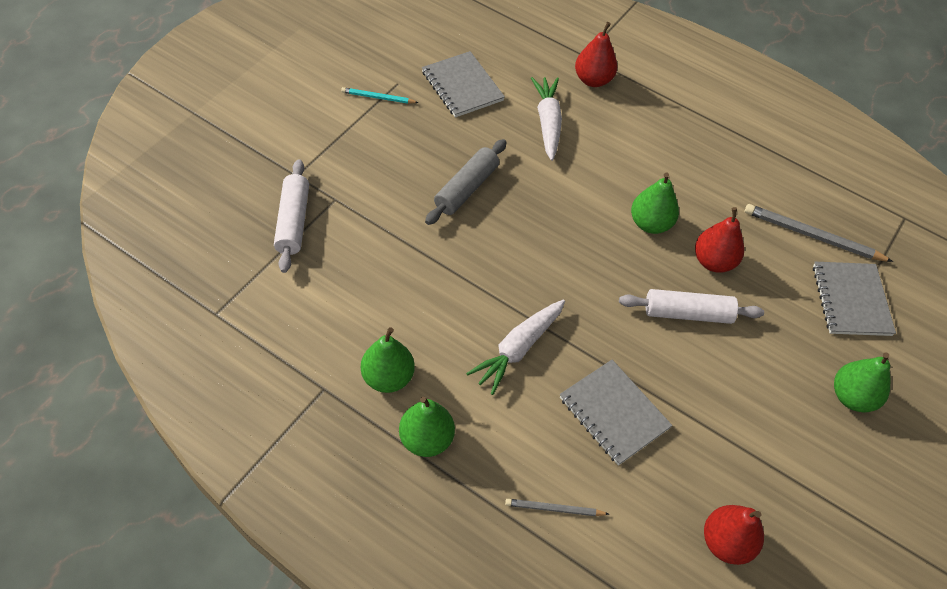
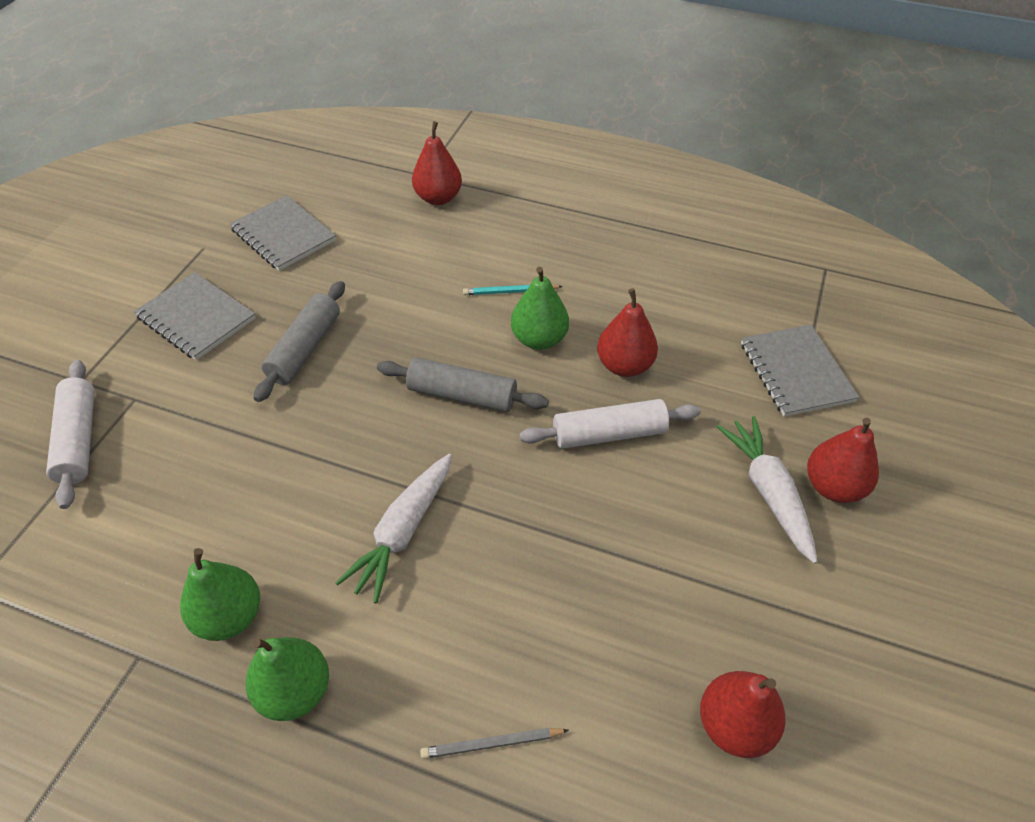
camera: 10 degrees left, 5 degrees down
turquoise pencil [341,87,419,104] -> turquoise pencil moved to [463,284,563,295]
white carrot [531,77,562,161] -> white carrot moved to [717,416,817,564]
grey notebook [560,360,672,466] -> grey notebook moved to [134,272,256,360]
grey pencil [745,204,893,262] -> none
green pear [834,352,890,412] -> red pear [807,418,879,503]
none -> grey rolling pin [377,357,549,412]

